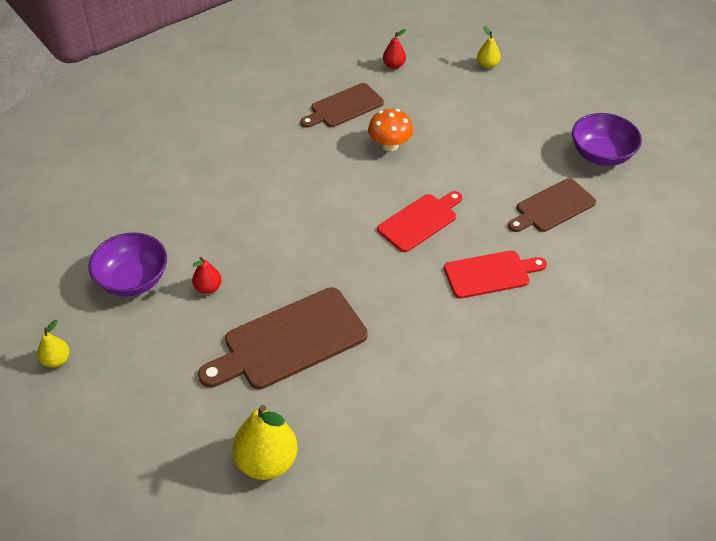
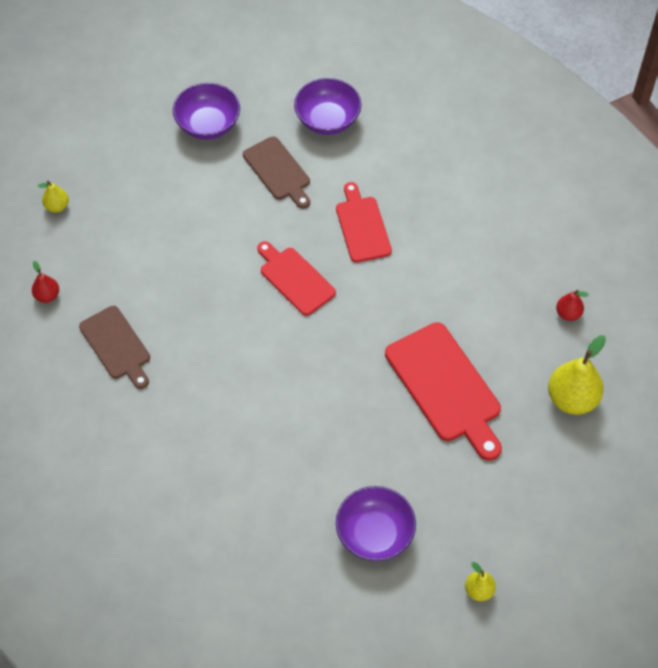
camera: 90 degrees left, 10 degrees up
red pear [192,257,222,294] -> red pear moved to [556,290,589,321]
brown cutting board [198,287,368,389] -> red cutting board [385,322,502,461]
orange mushroom [368,109,413,151] -> none
none -> purple bowl [294,78,362,135]

